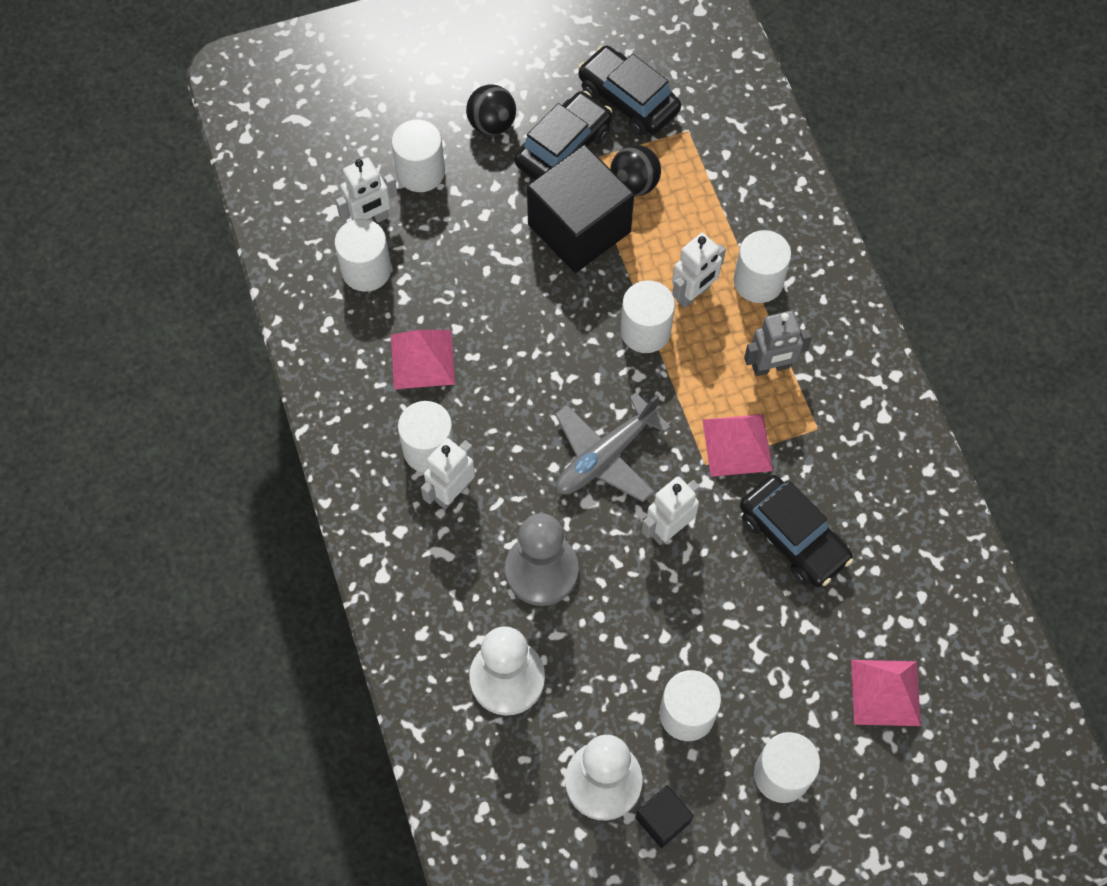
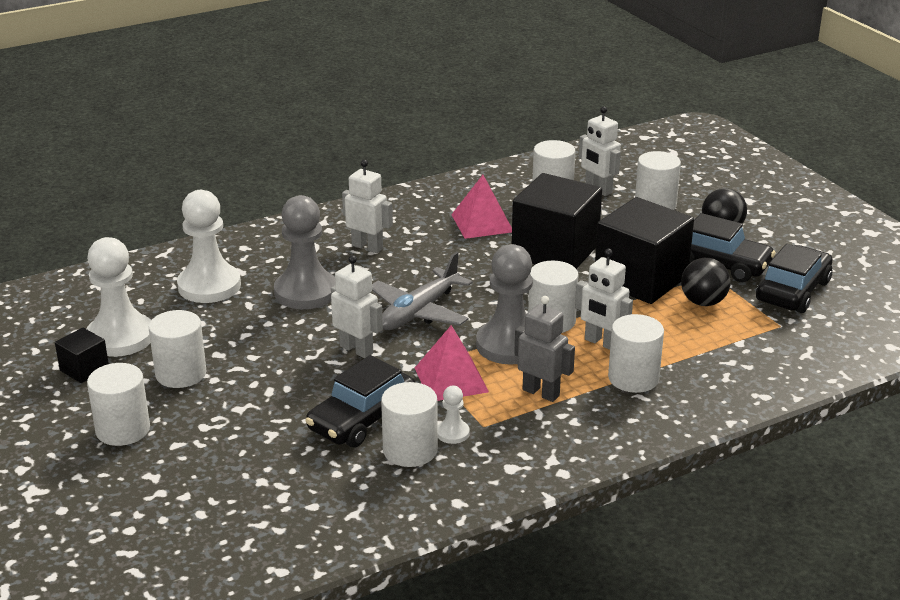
camera: 80 degrees right, 35 degrees down
white cylinder [398,401,455,473] -> white cylinder moved to [381,382,438,467]
grey plane [555,392,671,502] -> grey plane turned 90 degrees counterclockwise [372,252,473,330]
grey robot [744,311,812,376] -> grey robot turned 150 degrees clockwise [514,296,575,402]
pink pyramid [851,660,921,726] -> none
none -> white pawn [438,386,470,444]
none -> grey pawn [476,244,533,365]
none -> black cube [512,173,602,269]

